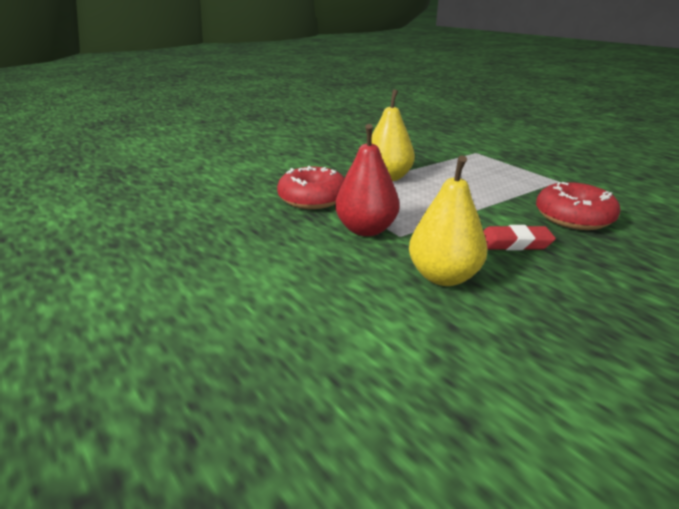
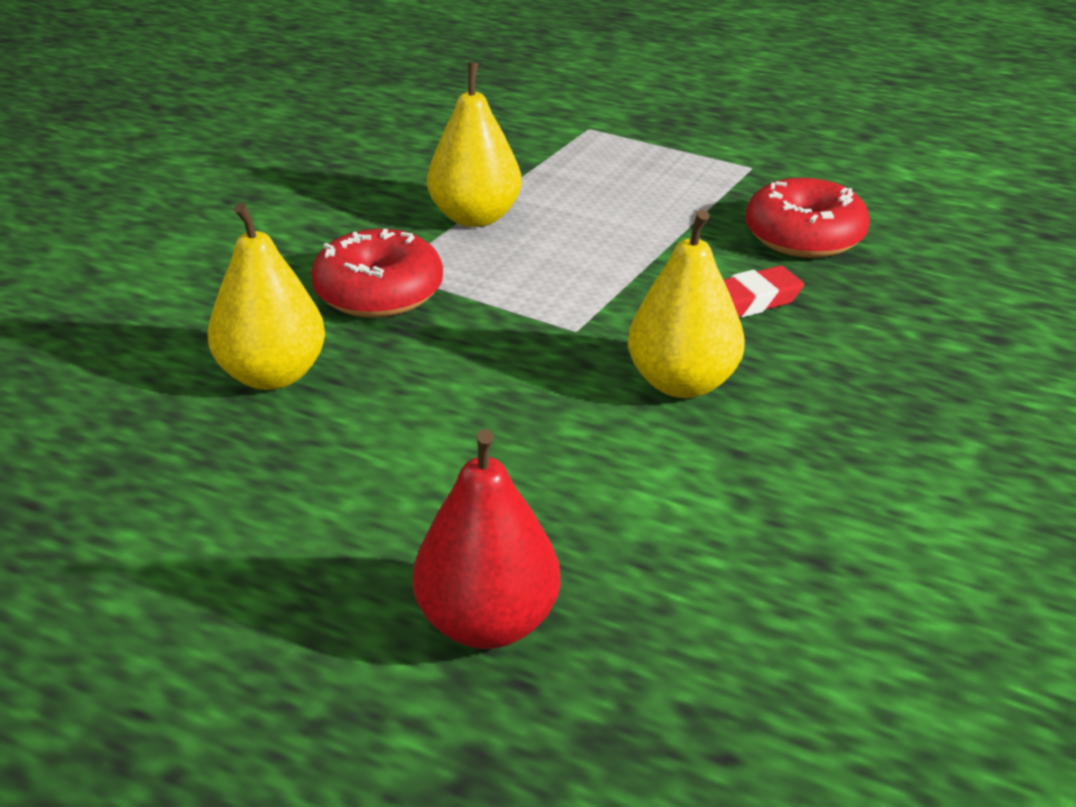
camera: 25 degrees left, 5 degrees up
red pear [335,124,400,236] -> red pear moved to [413,429,560,649]
none -> yellow pear [208,203,325,390]

